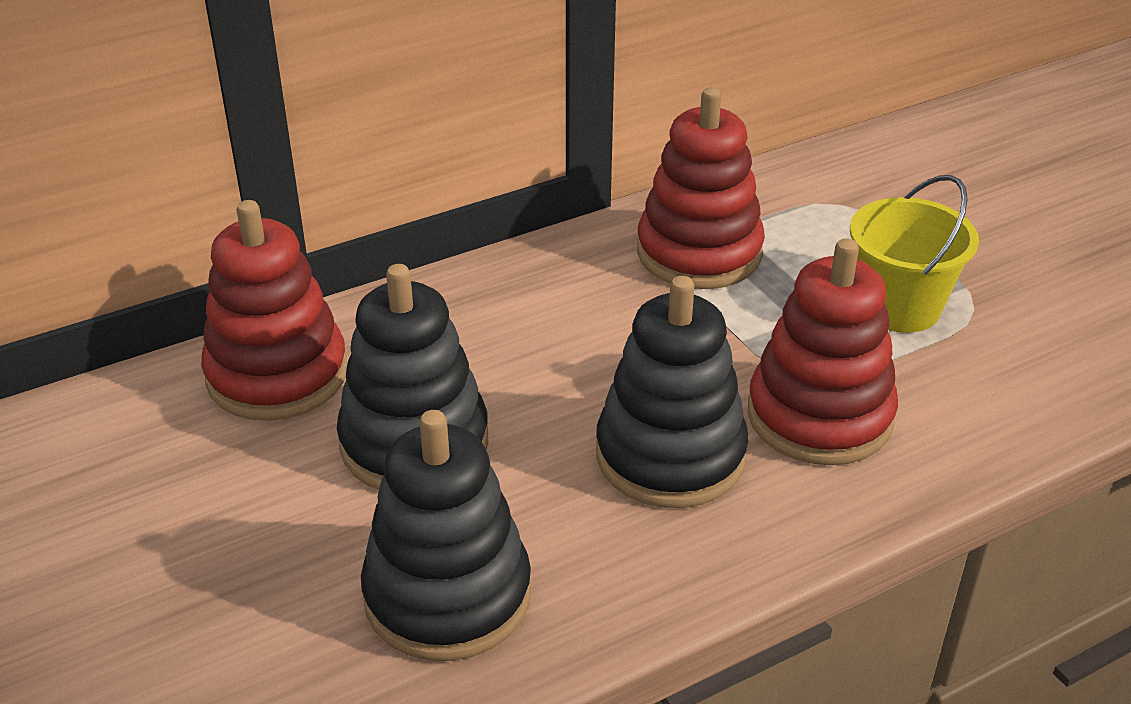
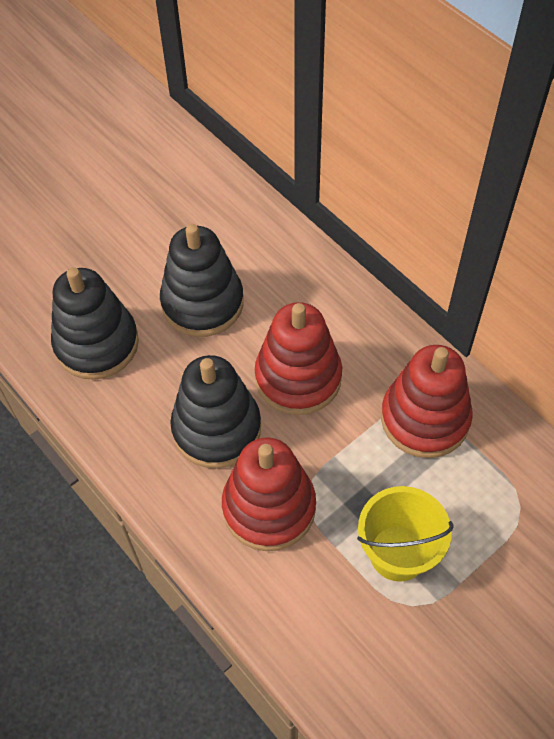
camera: 80 degrees right, 20 degrees up
red stacking toy [201,200,347,421] -> red stacking toy moved to [255,302,342,415]

